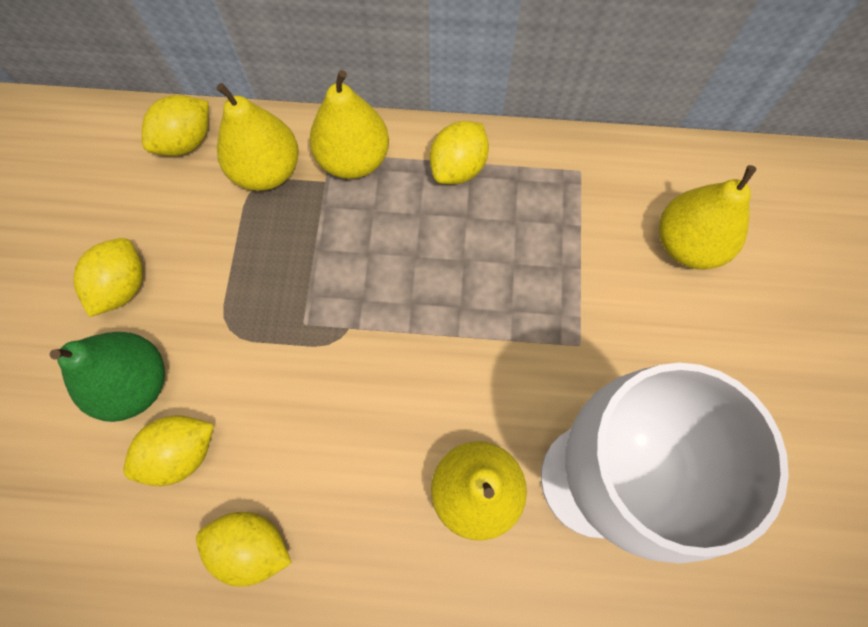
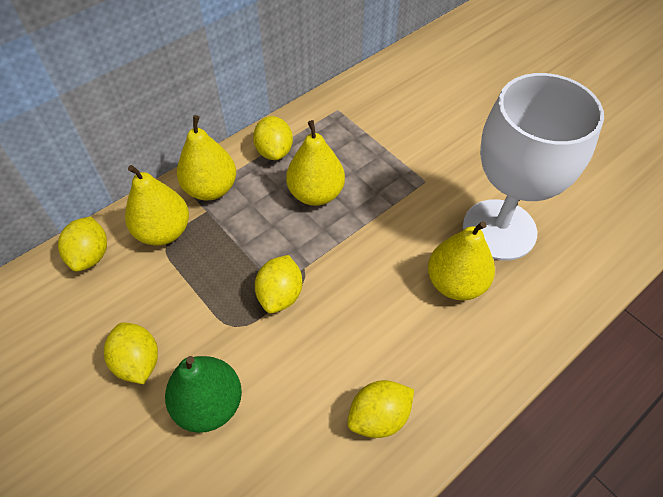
camera: 45 degrees left, 15 degrees down
yellow lemon [123,415,214,486] -> yellow lemon moved to [255,255,302,313]
yellow pear [659,165,757,270] -> yellow pear moved to [286,120,345,206]

